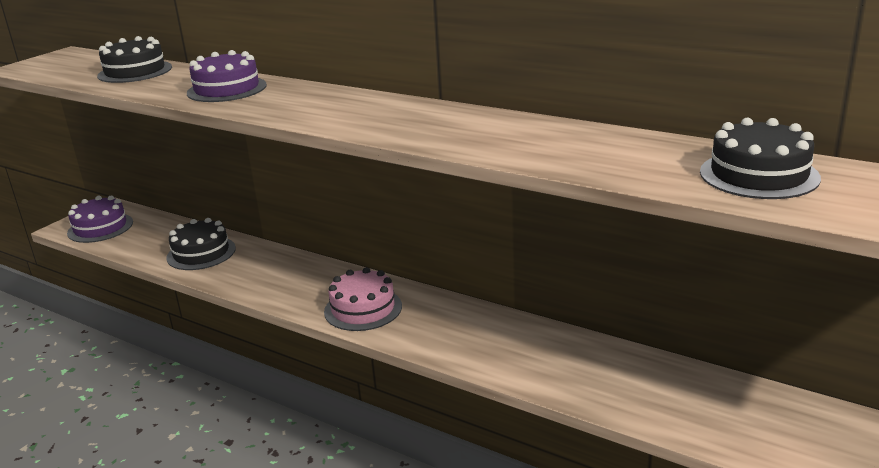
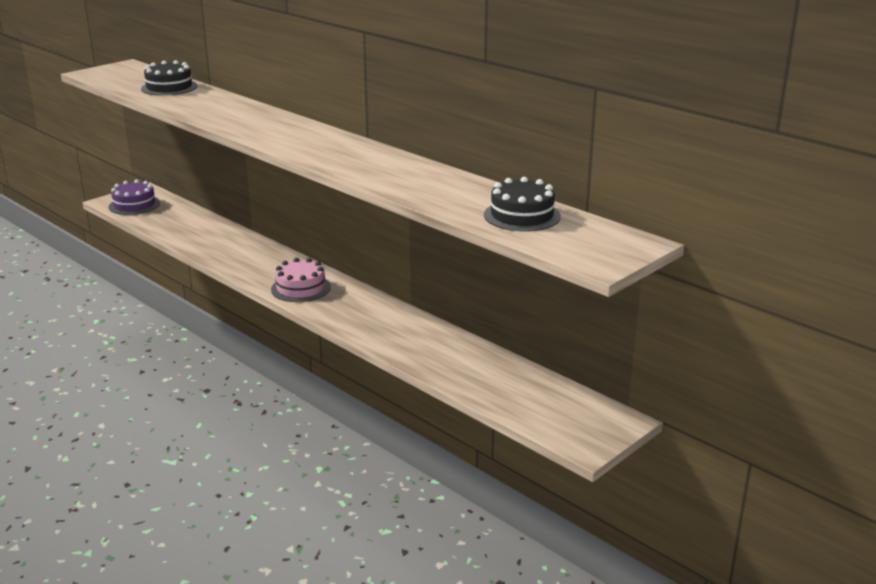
camera: 10 degrees right, 0 degrees up
black cake [166,218,236,270] -> none
purple cake [187,50,267,102] -> none

